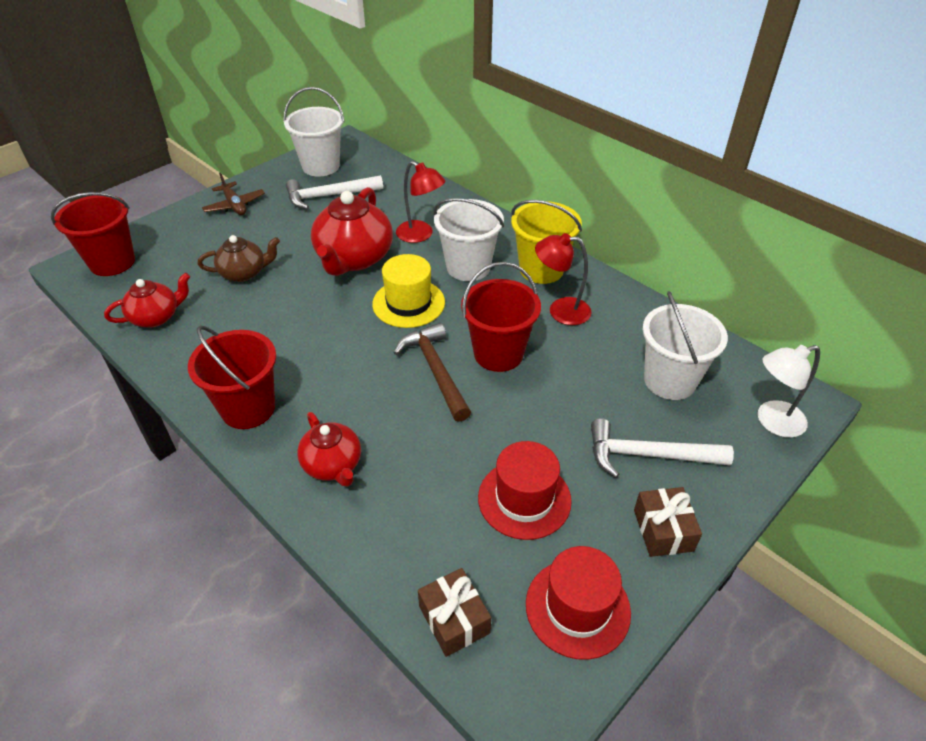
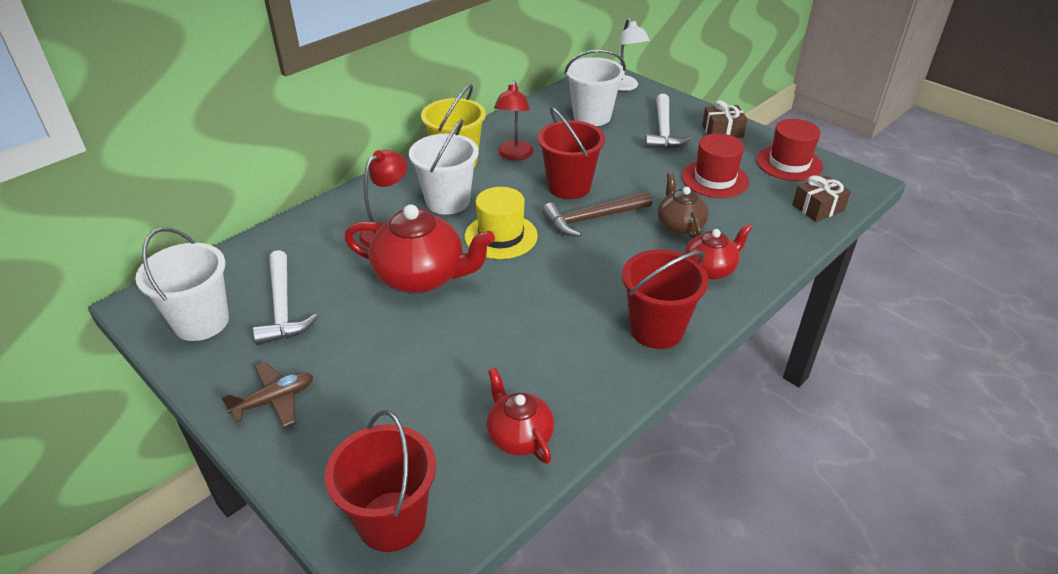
camera: 90 degrees left, 5 degrees down
brown teapot [198,235,280,282] -> brown teapot moved to [658,173,709,238]

